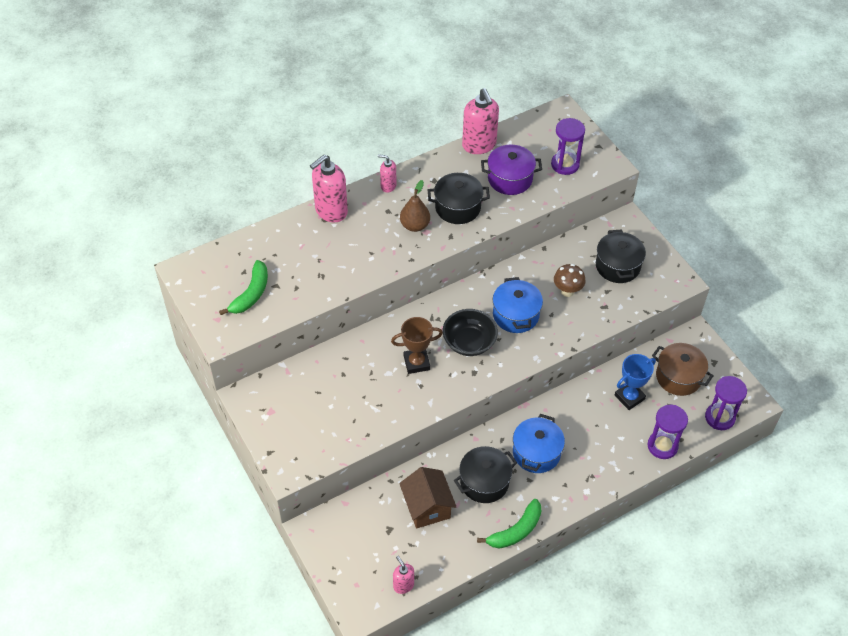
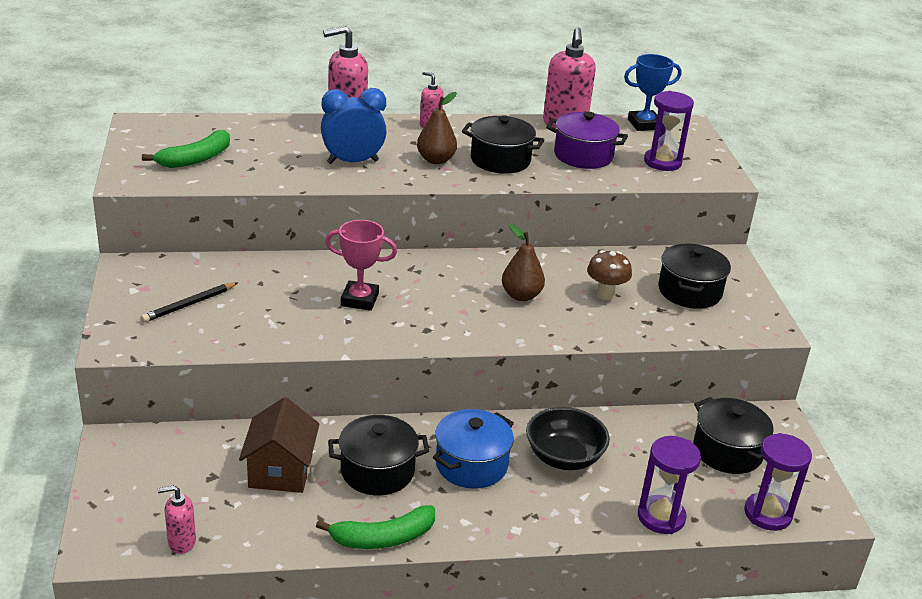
camera: 20 degrees right, 20 degrees down
brown trophy [391,317,443,374] -> pink trophy [325,220,397,311]
pink soap dispenser [393,556,414,594] -> pink soap dispenser turned 90 degrees counterclockwise [157,485,196,554]
black bowl [443,309,498,356] -> black bowl moved to [526,407,610,470]
blue pot [493,277,543,333] -> brown pear [502,224,545,301]
blue trophy [615,354,656,410] -> blue trophy moved to [624,54,682,131]
brown pot [652,343,714,396] -> black pot [693,397,774,474]
none -> black pencil [141,282,238,323]
none -> blue clock [321,88,387,164]

